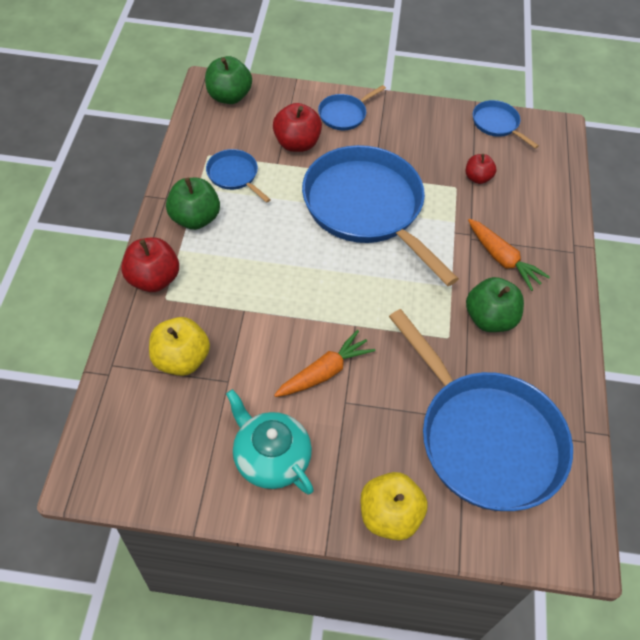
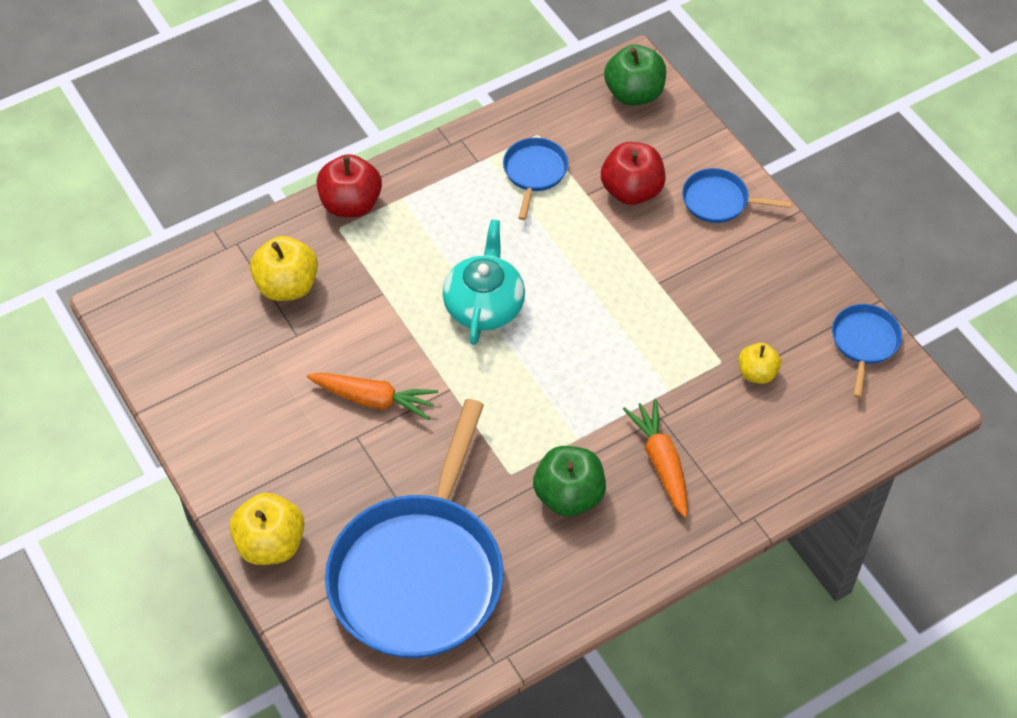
camera: 55 degrees right, 0 degrees up
green apple [166,178,220,230] -> none
turquoise teapot [226,389,314,494] -> turquoise teapot moved to [443,220,525,345]
blue pan [302,145,459,286] -> none
red apple [466,154,496,184] -> yellow apple [739,343,781,384]
orange carrot [468,219,550,291] -> orange carrot turned 150 degrees clockwise [623,399,688,518]

